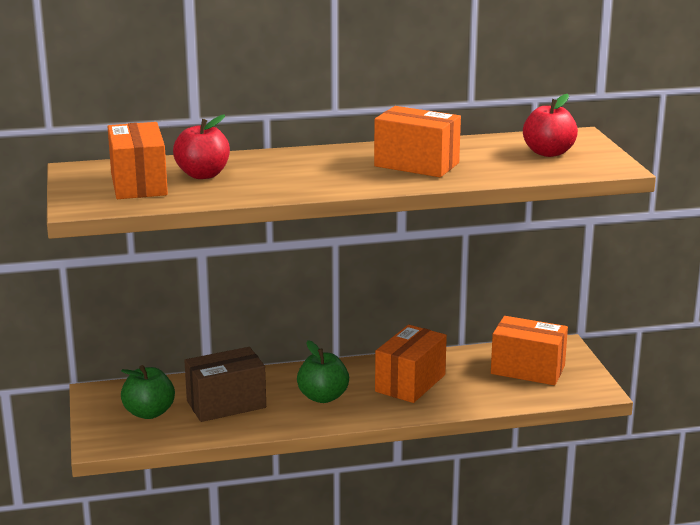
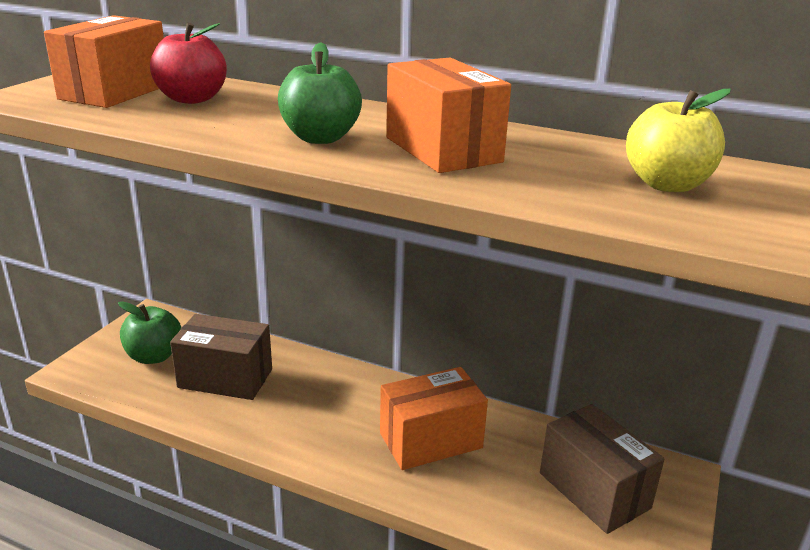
camera: 35 degrees right, 5 degrees up
green apple [297,340,349,403] -> green apple moved to [278,42,362,144]
orange box [491,316,568,385] -> brown box [540,404,665,534]
red apple [523,94,578,157] -> yellow apple [626,89,731,192]

